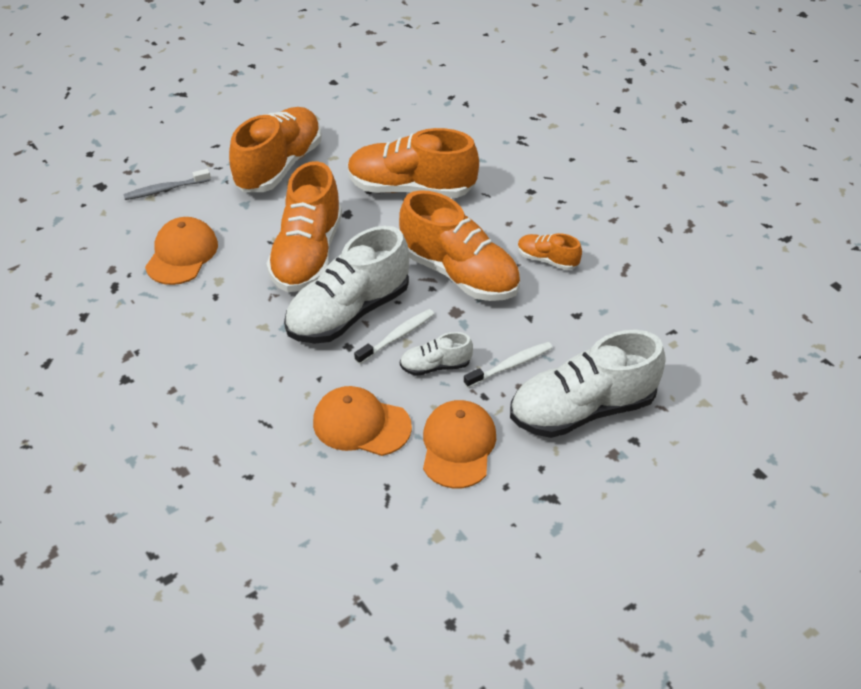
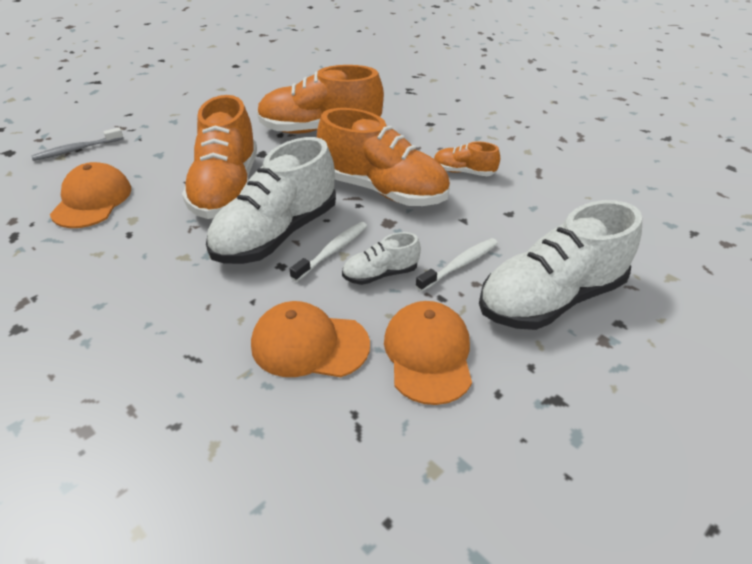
camera: 10 degrees left, 5 degrees down
orange shoe [229,107,321,192] -> none

